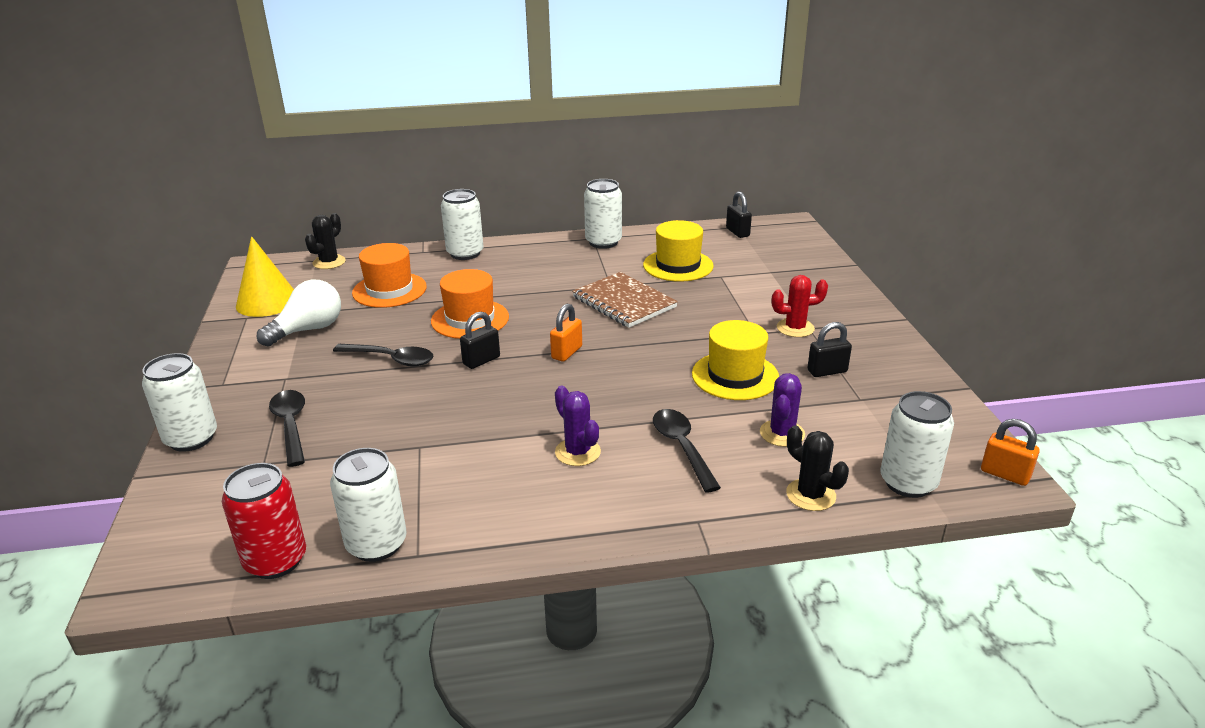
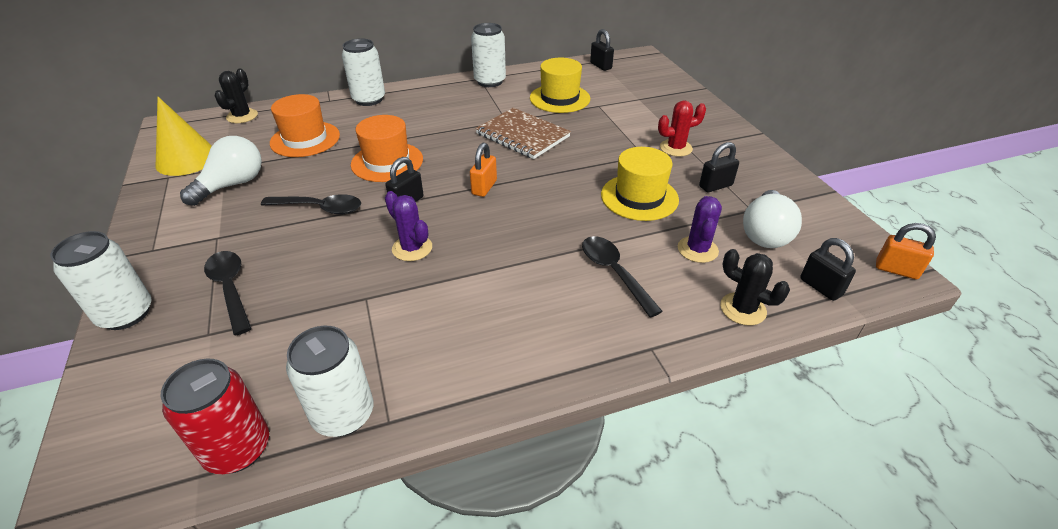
camera: 10 degrees left, 10 degrees up
purple cactus [555,386,601,466] -> purple cactus moved to [385,191,432,261]
white can [880,391,954,498] -> black padlock [800,238,856,301]
none -> white light bulb [743,190,802,248]

